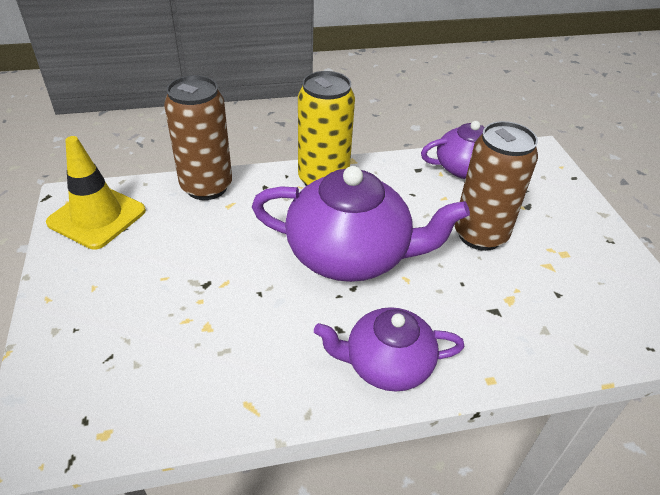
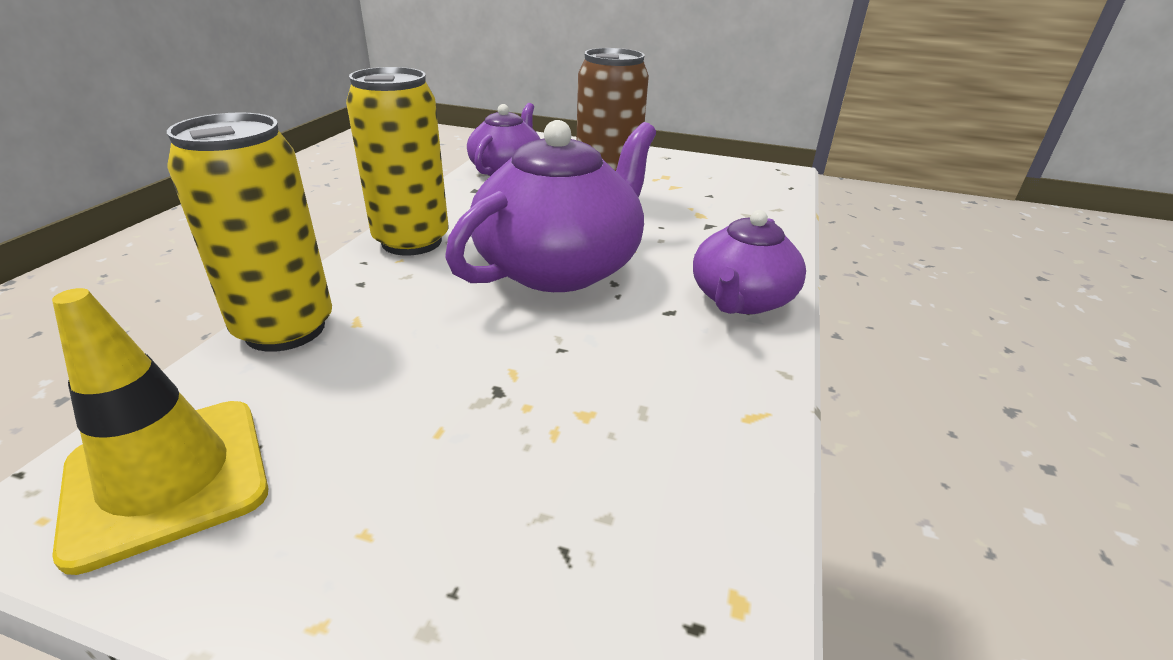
camera: 60 degrees left, 10 degrees down
brown can [164,75,232,200] -> yellow can [167,112,332,352]

